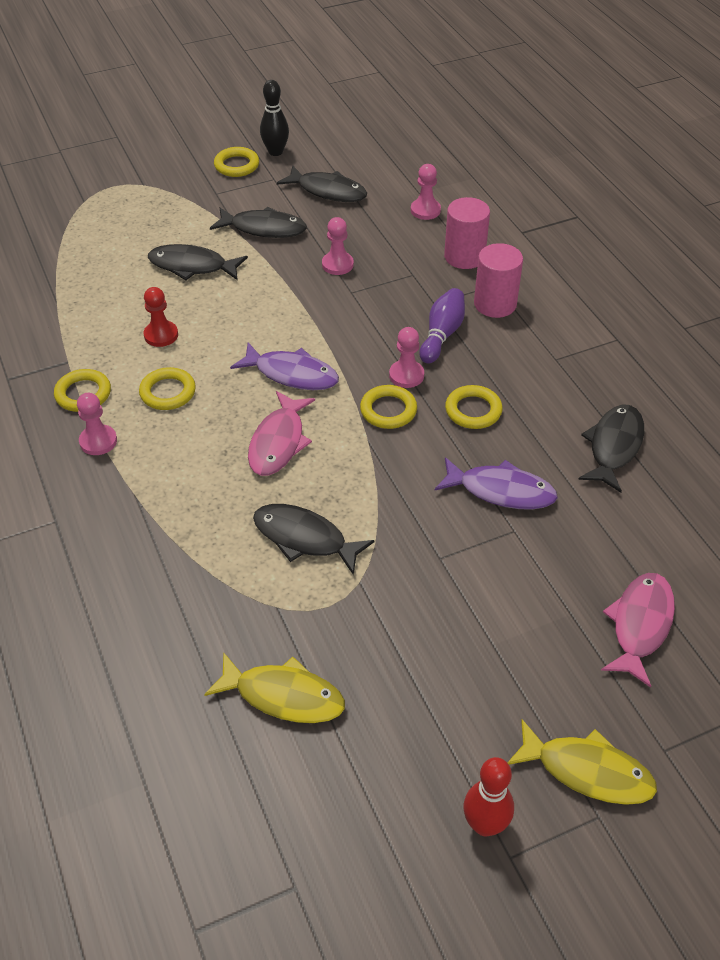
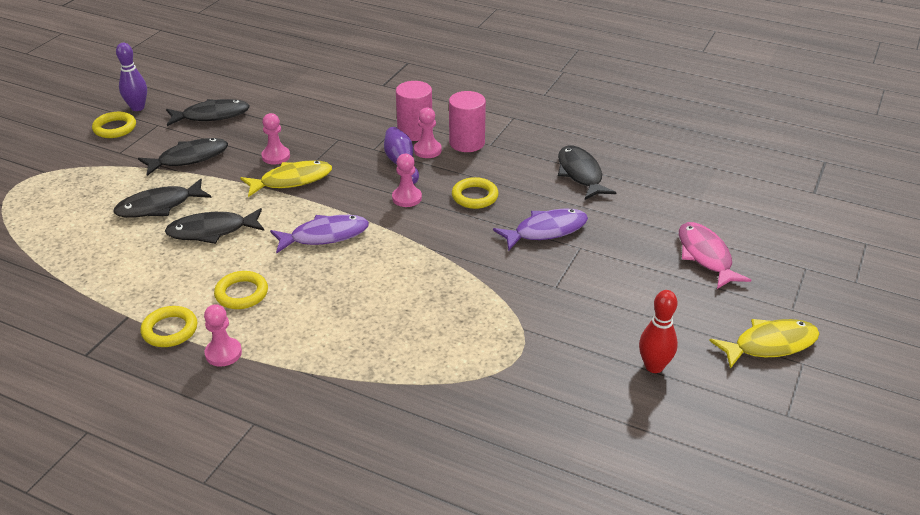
camera: 40 degrees left, 10 degrees down
red pawn [143,287,178,347] -> none
yellow fish [204,653,345,723] -> yellow fish moved to [240,160,332,197]
pink fish [248,391,315,476] -> none
black fish [253,504,375,575] -> black fish moved to [165,208,264,244]
black bowling pin [260,80,289,156] -> purple bowling pin [116,43,147,111]
yellow ring [360,385,417,429] -> none
pink pawn [411,164,441,220] -> pink pawn moved to [414,107,442,158]
pink cylinder [444,197,490,269] -> pink cylinder moved to [449,91,486,152]
red bowling pin [463,757,514,837] -> red bowling pin moved to [639,290,678,373]

